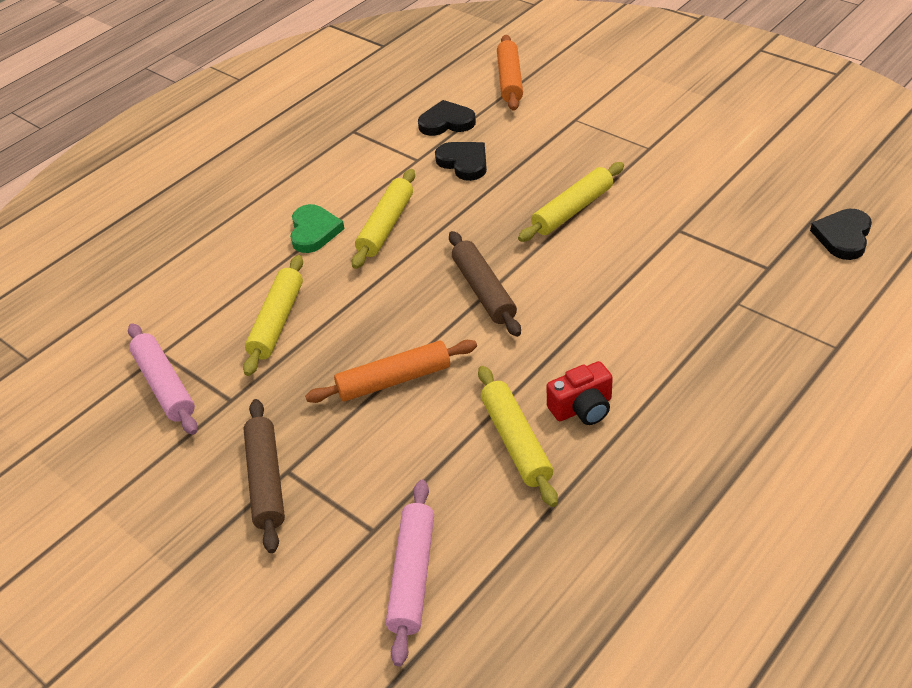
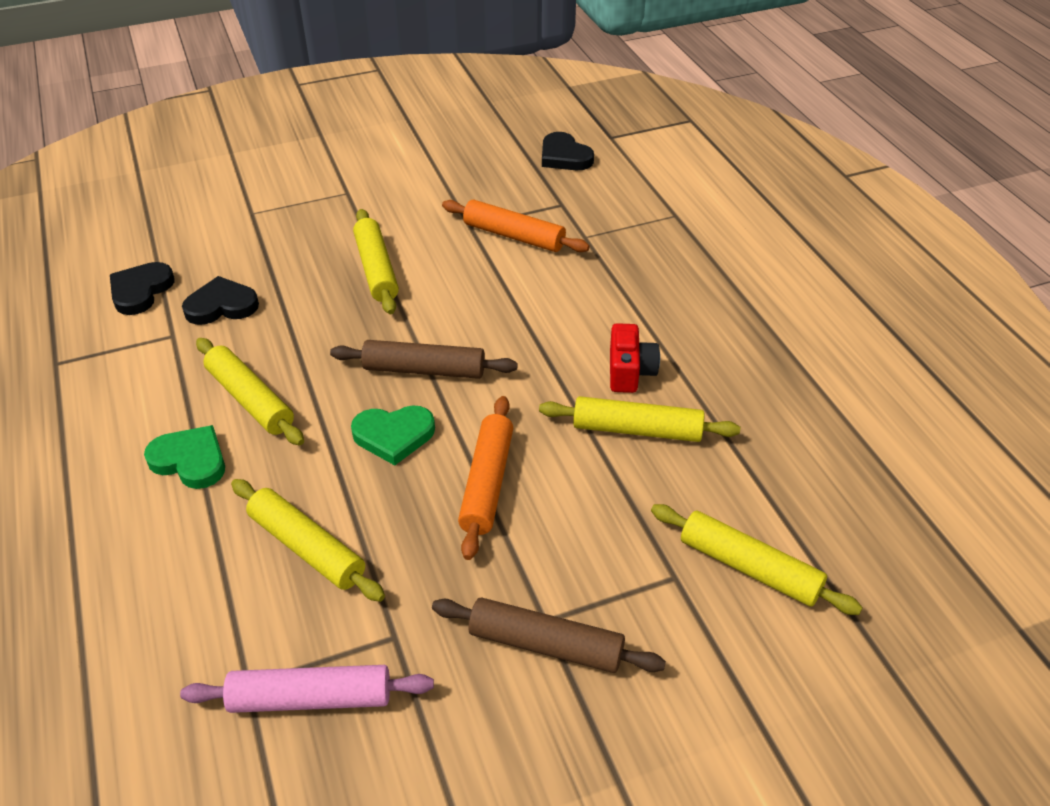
camera: 65 degrees left, 0 degrees up
pink rolling pin [386,480,434,666] -> yellow rolling pin [651,504,863,615]
orange rolling pin [497,35,523,111] -> orange rolling pin moved to [442,199,590,252]
none -> green heart [351,405,435,465]

